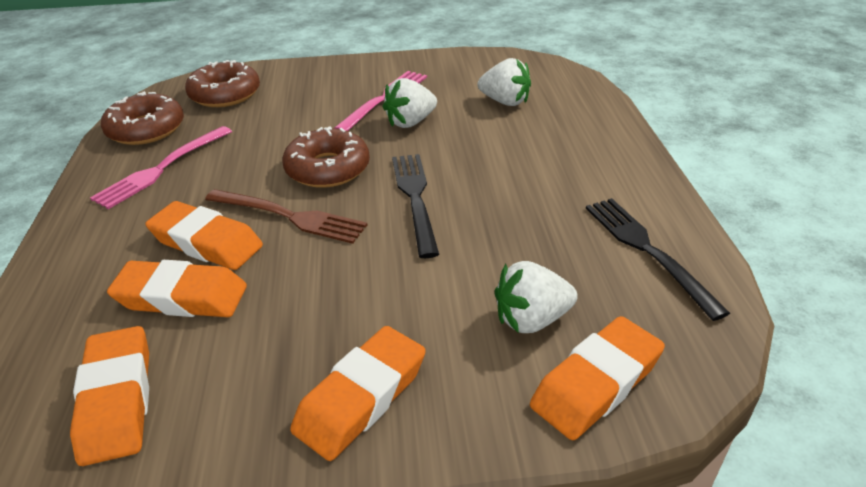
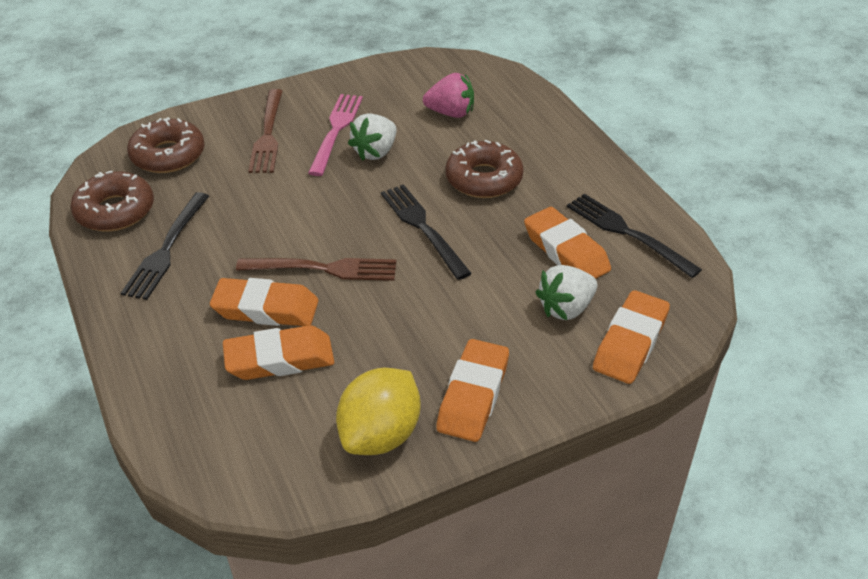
camera: 20 degrees left, 5 degrees up
orange eraser [70,326,149,466] -> orange eraser moved to [524,207,611,279]
pink fork [90,126,232,209] -> black fork [121,192,209,300]
brown donut [282,126,370,188] -> brown donut moved to [445,140,524,198]
white strawberry [477,58,531,106] -> pink strawberry [423,73,474,118]
none -> brown fork [248,89,282,173]
none -> yellow lemon [336,368,421,455]

